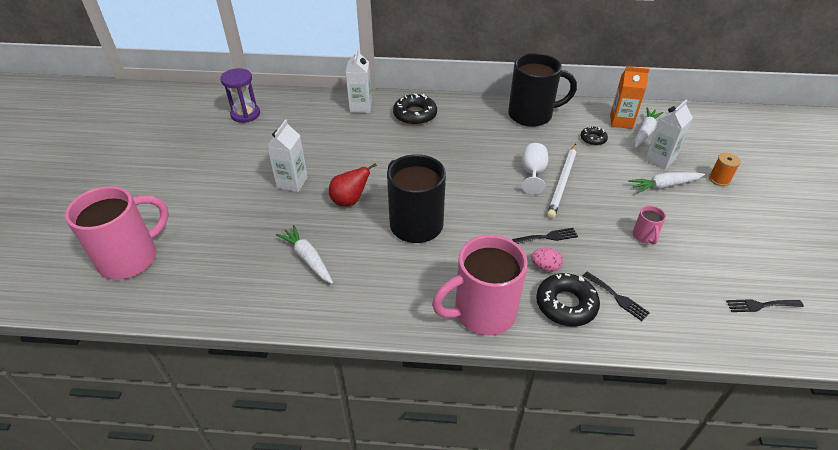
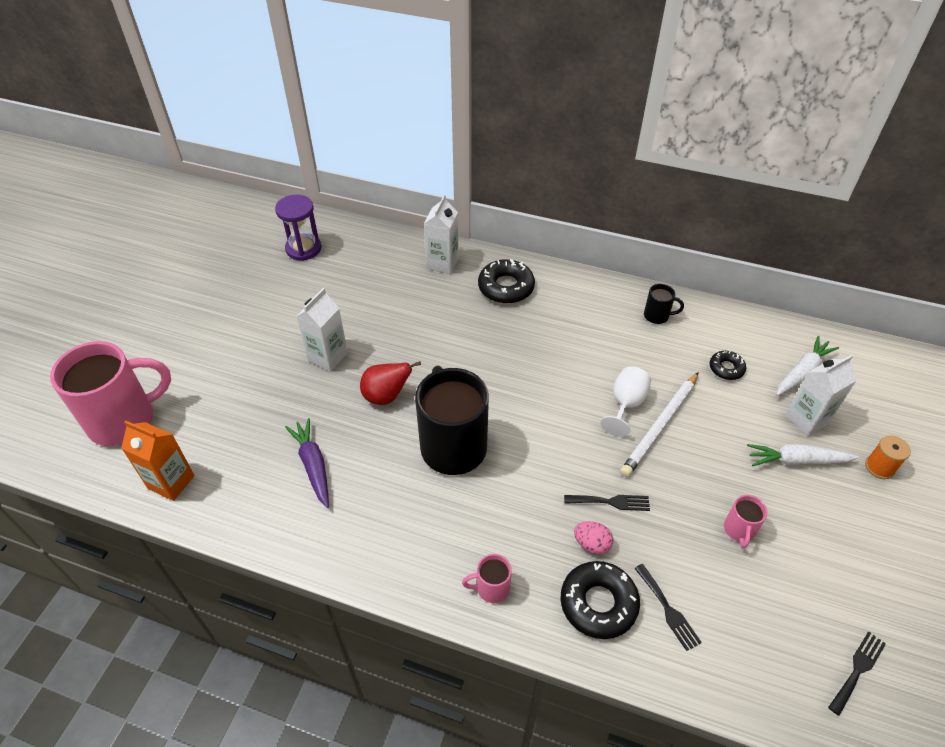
camera: 15 degrees right, 5 degrees up
white carrot [276,225,333,284] -> purple carrot [285,418,329,508]
pink mug [432,235,528,336] -> pink mug [462,554,512,603], size x0.43
black mug [508,53,577,127] -> black mug [644,284,684,324], size x0.43
orange carton [610,66,650,129] -> orange carton moved to [121,421,195,501]
black fork [726,299,804,312] -> black fork turned 120 degrees clockwise [828,632,886,716]

